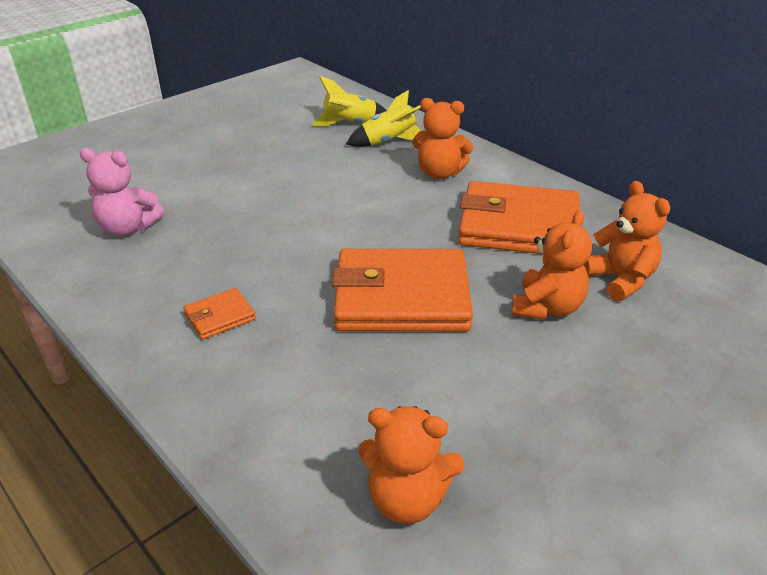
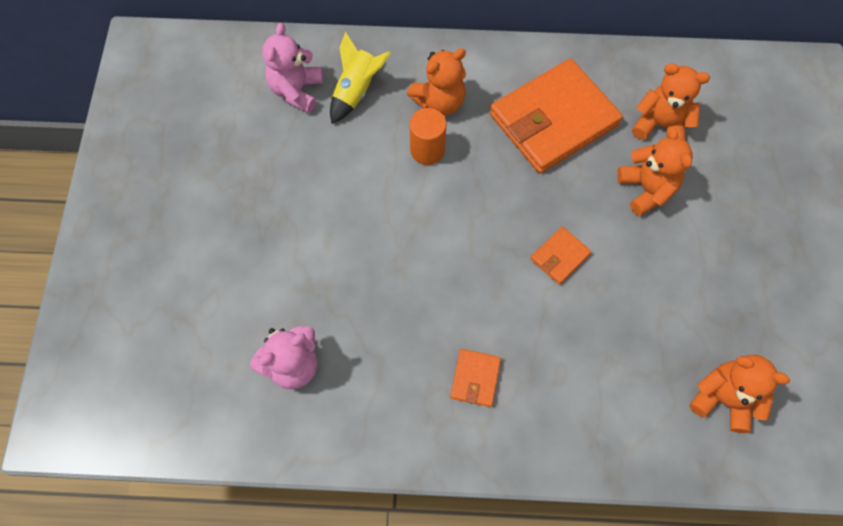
camera: 45 degrees left, 30 degrees up
yellow rocket [311,76,387,127] -> pink teddy bear [262,23,323,113]
orange wallet [332,249,473,331] -> orange wallet [530,227,591,285], size x0.43
orange teddy bear [358,406,465,524] -> orange teddy bear turned 120 degrees counterclockwise [689,355,790,433]
none -> orange cylinder [410,108,447,165]

